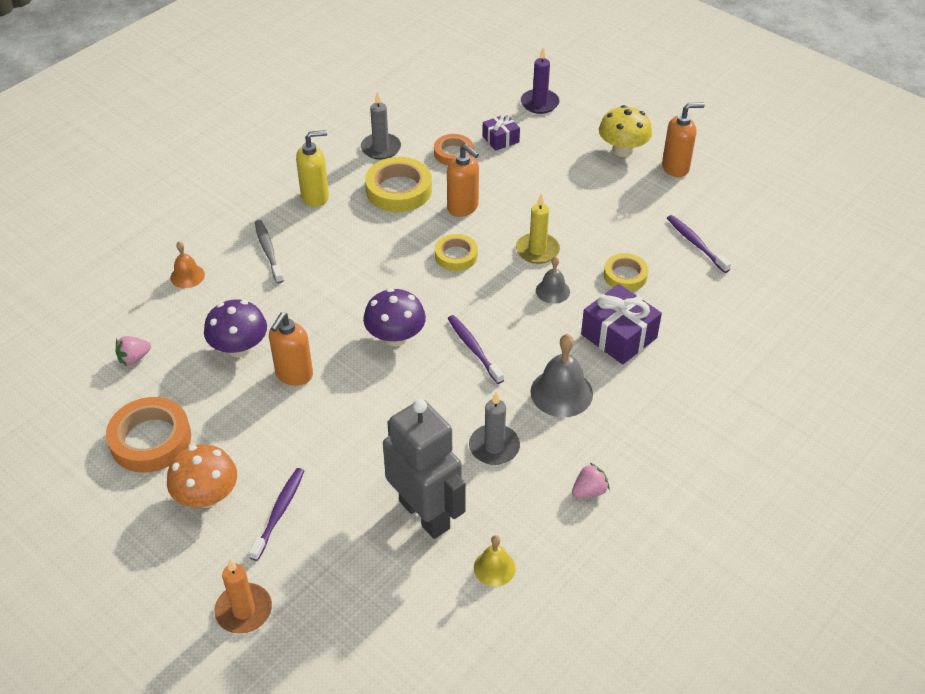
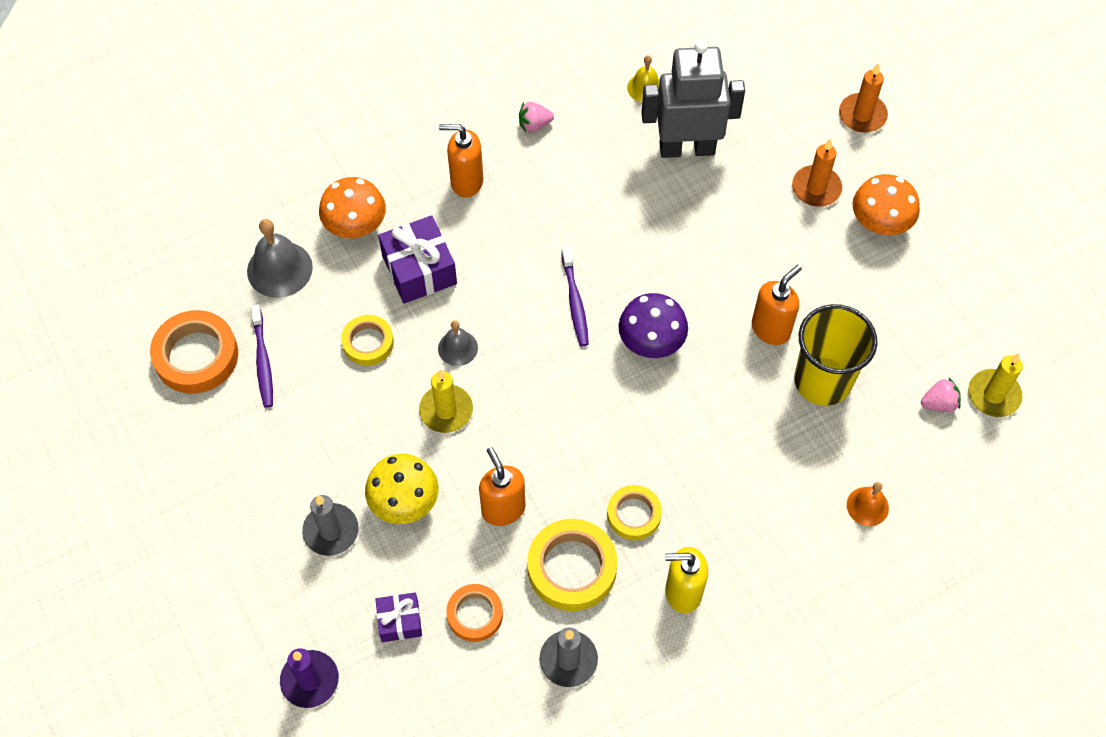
camera: 160 degrees left, 15 degrees up
orange tape [106,397,191,473] -> orange tape moved to [150,310,238,394]
purple mushroom [204,300,267,357] -> yellow cup [794,304,877,406]
purple toothbrush [249,468,304,561] -> orange candle [792,138,842,207]
grey toothbrush [255,220,284,284] -> none
grey robot [383,399,465,539] -> grey robot turned 105 degrees clockwise [641,40,745,158]
yellow tape [435,234,478,271] -> yellow tape moved to [607,485,662,540]
grey candle [469,392,520,465] -> grey candle moved to [302,495,358,556]
grey bell [530,334,593,417] -> grey bell moved to [247,219,313,298]
yellow mushroom [599,105,652,157] -> yellow mushroom moved to [365,454,438,524]
orange soap dispenser [662,103,705,177] -> orange soap dispenser moved to [439,124,483,198]
none -> orange mushroom [319,177,386,238]
none -> yellow candle [968,353,1023,417]

